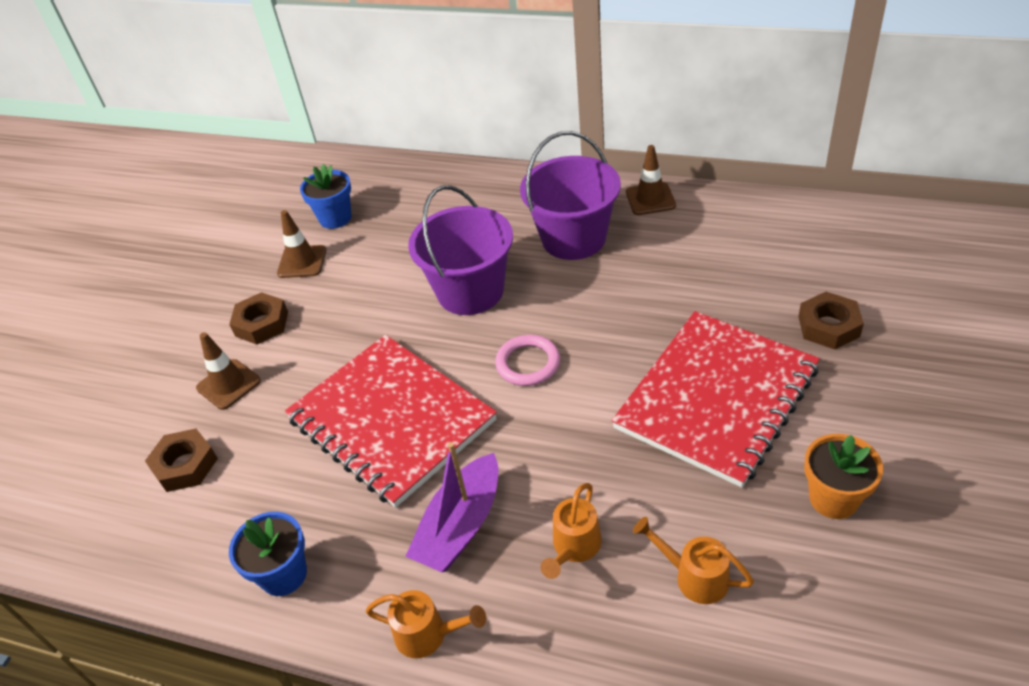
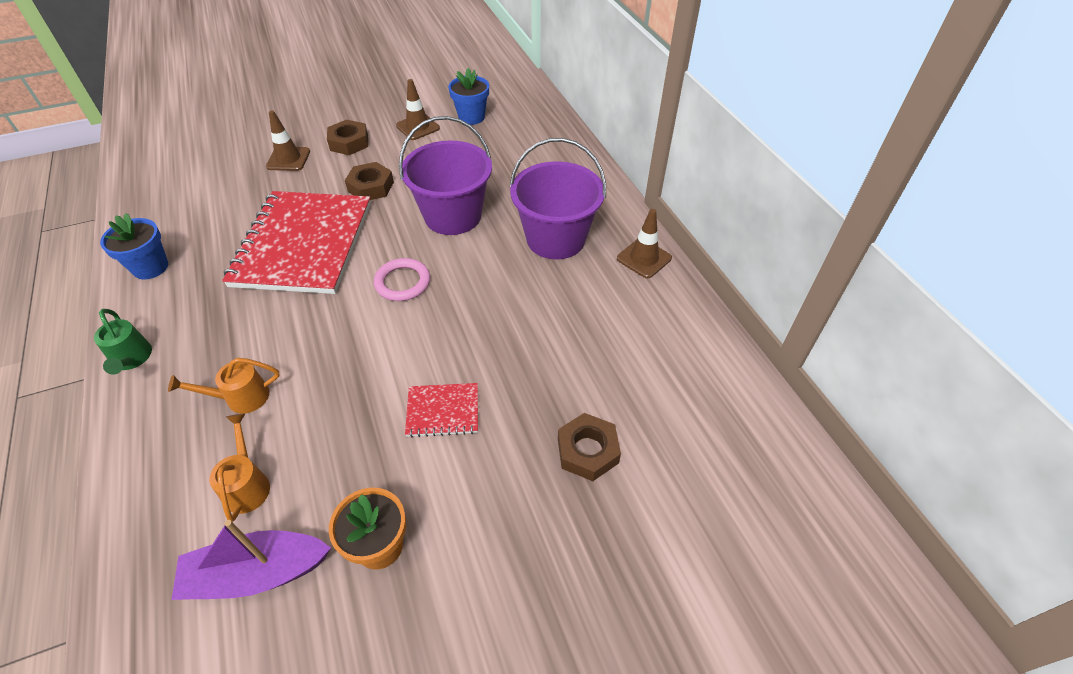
camera: 45 degrees right, 5 degrees up
brown nut [145,429,218,492] -> brown nut moved to [345,162,394,200]
orange watering can [366,590,486,658] -> green watering can [94,309,152,375]
purple boat [405,442,498,572] -> purple boat moved to [171,520,331,600]
red notebook [612,311,820,488] -> red notebook [405,383,478,438], size x0.43

